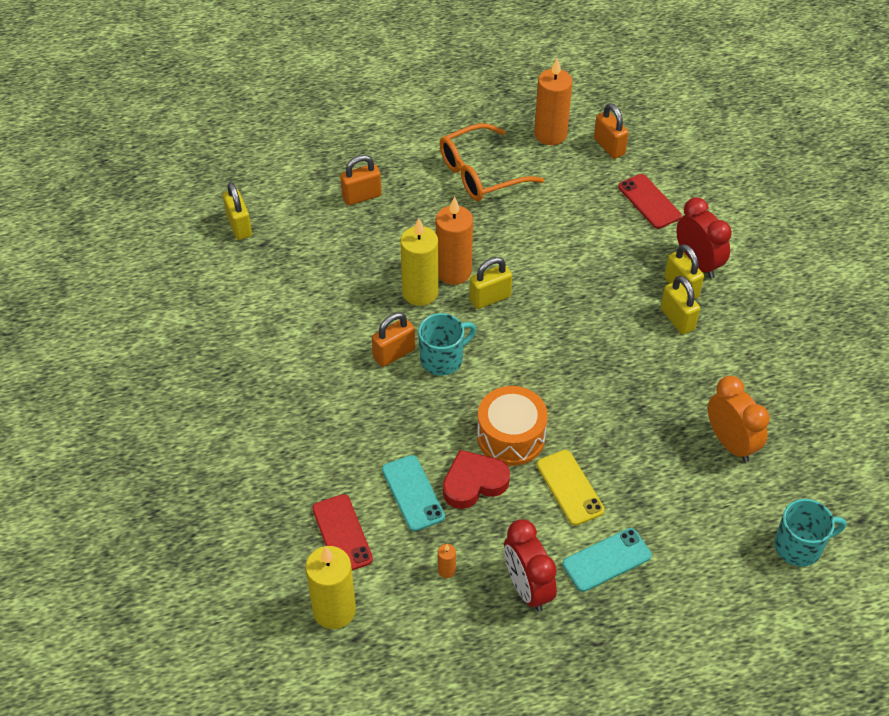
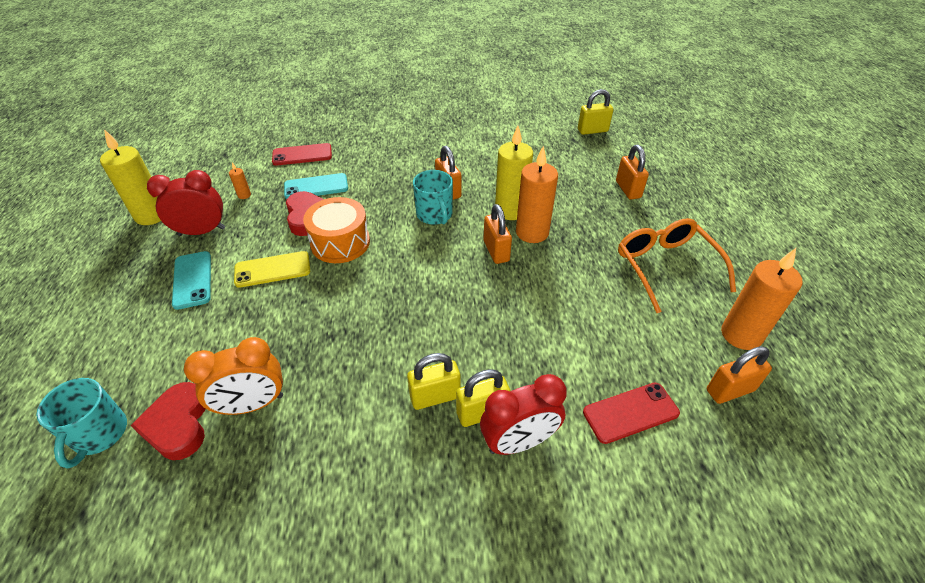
camera: 100 degrees right, 5 degrees down
yellow candle [305,546,356,629] -> yellow candle moved to [100,129,161,225]
yellow padlock [469,257,512,309] -> orange padlock [484,204,512,264]
none -> red heart [131,382,206,460]

